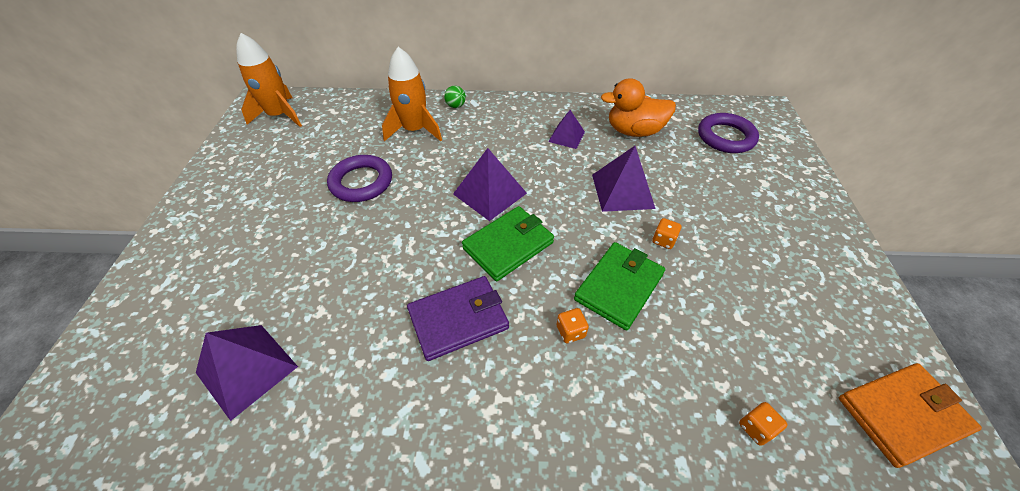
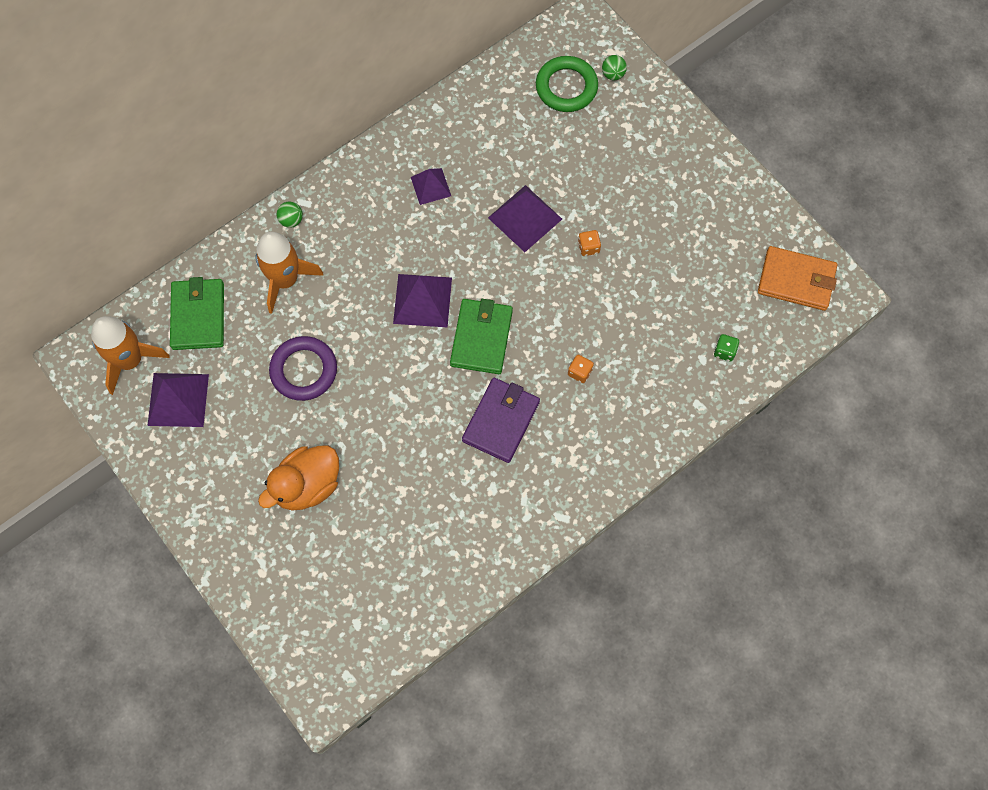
camera: 40 degrees left, 20 degrees up
purple pyramid [196,325,298,421] -> purple pyramid moved to [147,373,209,427]
green wallet [574,242,665,330] -> green wallet moved to [170,277,224,350]
orange duck [601,78,676,137] -> orange duck moved to [258,445,339,510]
purple ring [698,113,759,153] -> green ring [536,56,598,112]
orange dice [739,402,788,446] -> green dice [714,334,739,361]
orange wallet [839,363,982,468] -> orange wallet turned 75 degrees clockwise [758,246,837,311]
none -> green ball [602,55,627,80]

